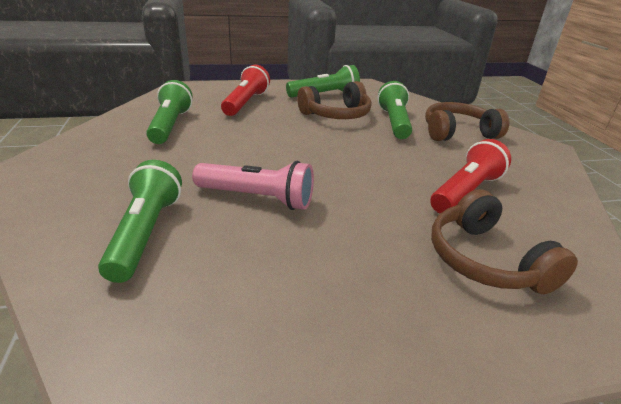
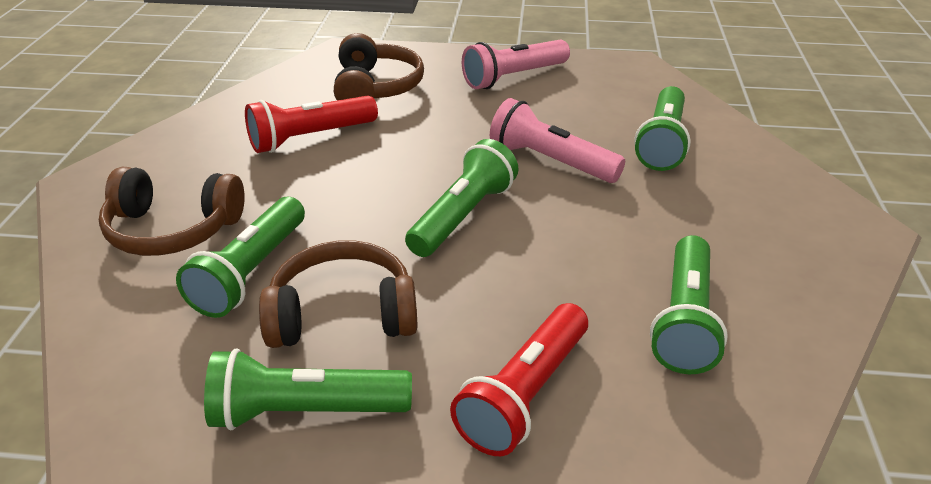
camera: 160 degrees left, 5 degrees up
none -> green flashlight [405,139,518,257]
none -> pink flashlight [462,40,570,89]

